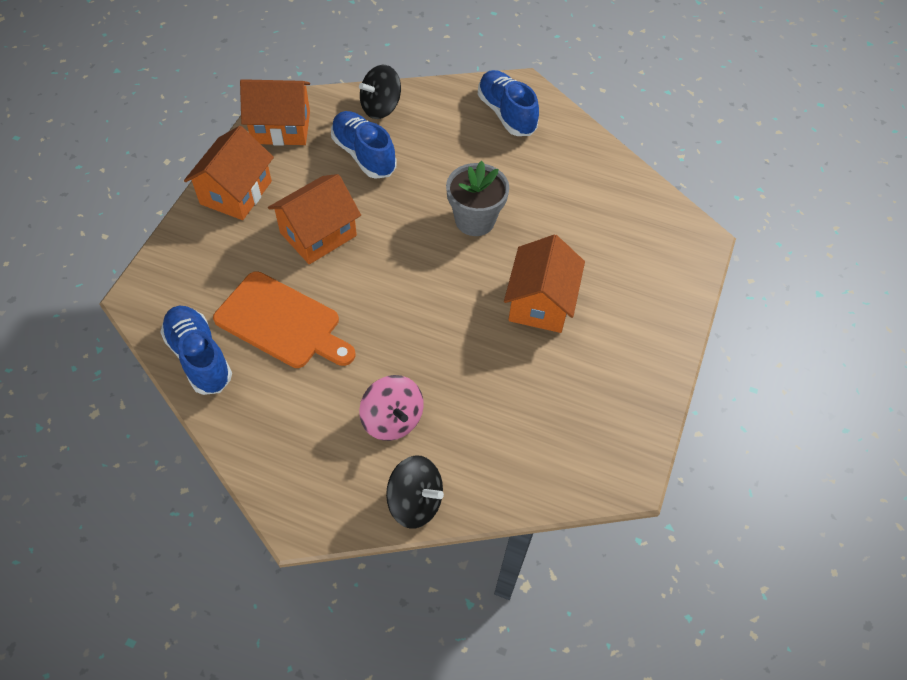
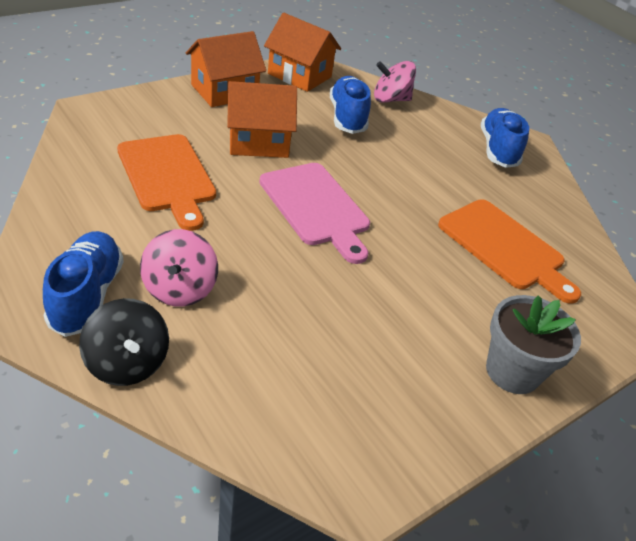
camera: 30 degrees right, 15 degrees down
blue shoe [160,306,232,395] -> blue shoe moved to [43,231,124,337]
black spinning top [359,65,401,119] -> pink spinning top [374,61,416,103]
grey flower pot [446,161,509,236] -> grey flower pot moved to [486,295,581,394]
orange house [504,234,585,333] -> none
none -> pink cutting board [259,163,370,264]
none -> orange cutting board [438,199,581,304]

